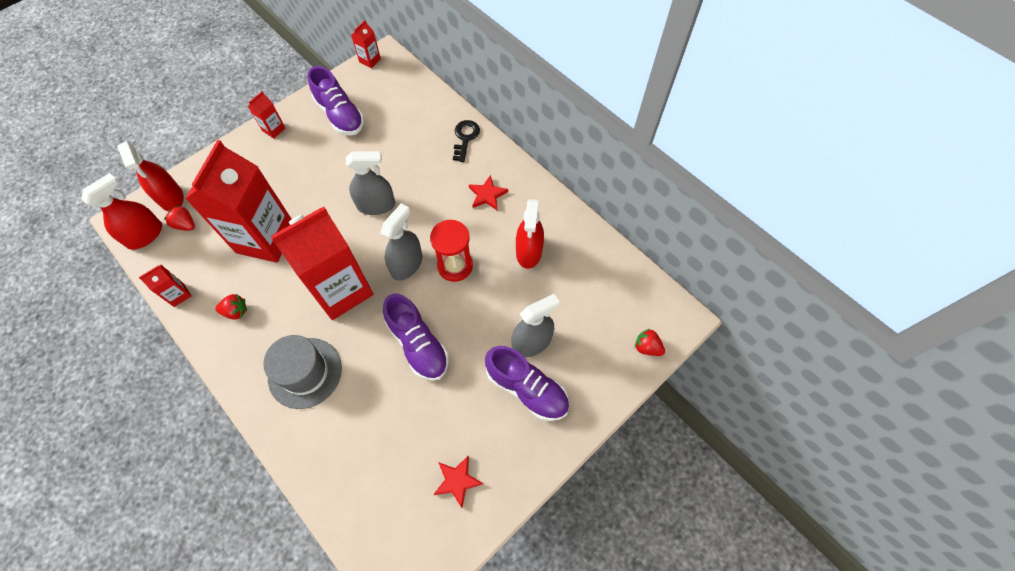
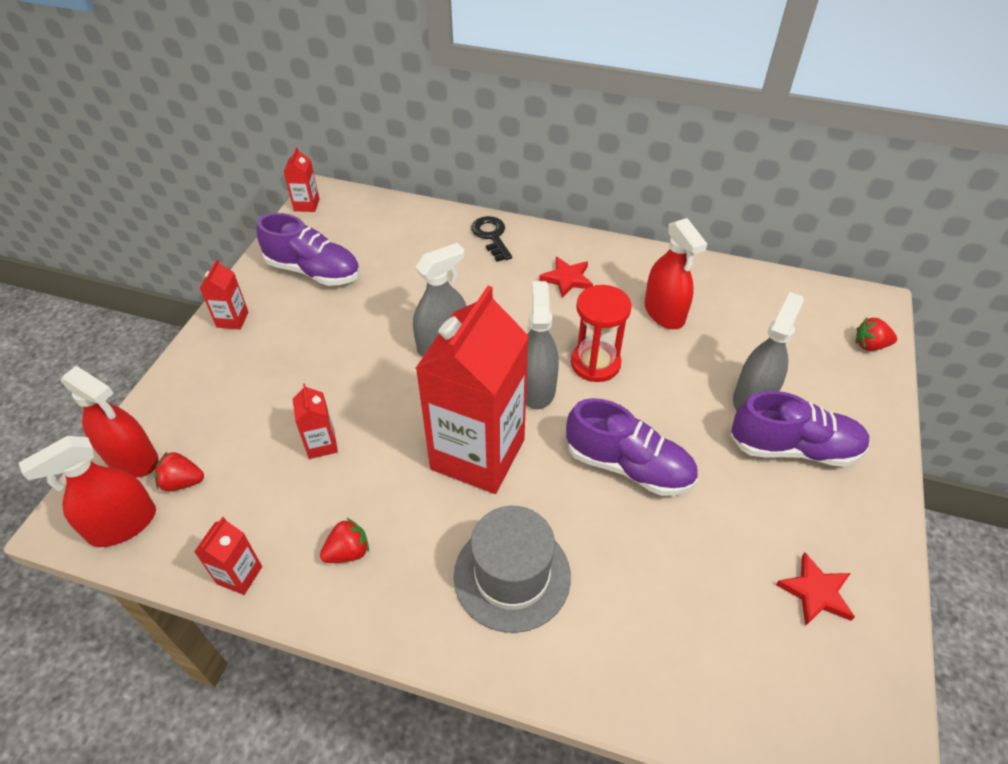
camera: 30 degrees left, 15 degrees down
red spray bottle [81,173,162,250] -> red spray bottle turned 135 degrees counterclockwise [19,436,156,547]
red carton [185,140,292,263] -> red carton [293,384,338,459], size x0.40

